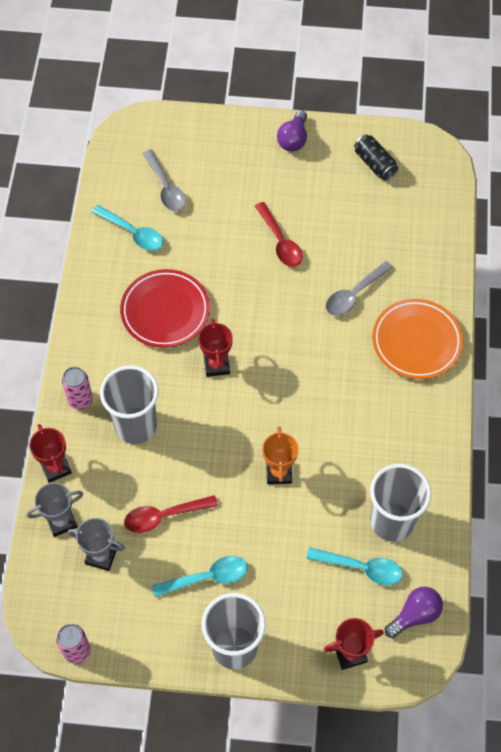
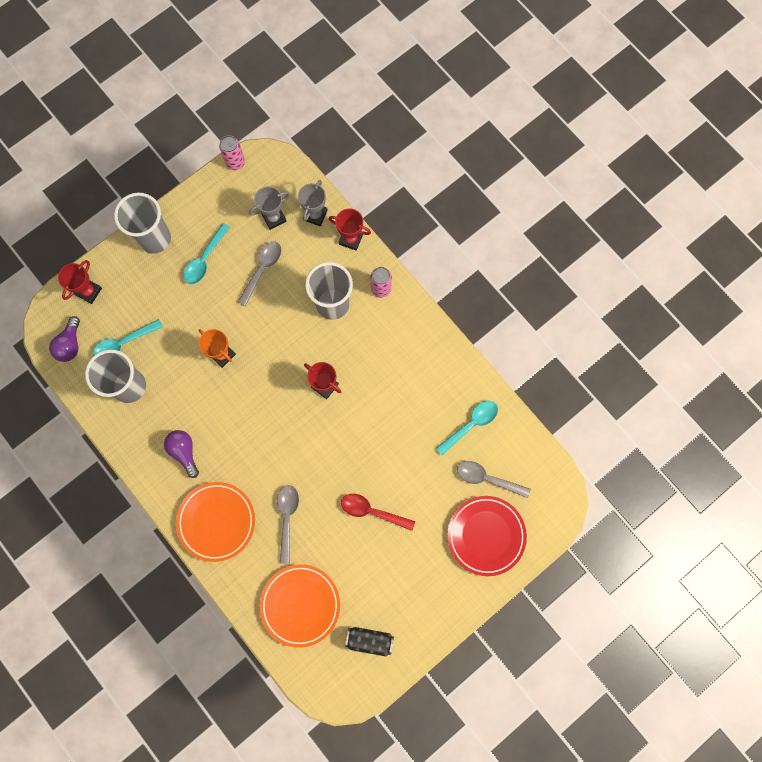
camera: 135 degrees right, 15 degrees up
turquoise spoon [92,205,163,251] -> turquoise spoon turned 150 degrees clockwise [436,401,498,455]
red plate [120,269,210,348] -> red plate moved to [447,496,527,576]
red spoon [124,495,218,533] -> grey spoon [238,241,281,306]
purple light bulb [277,110,307,152] -> purple light bulb moved to [164,430,199,478]
none -> orange plate [260,564,340,648]

